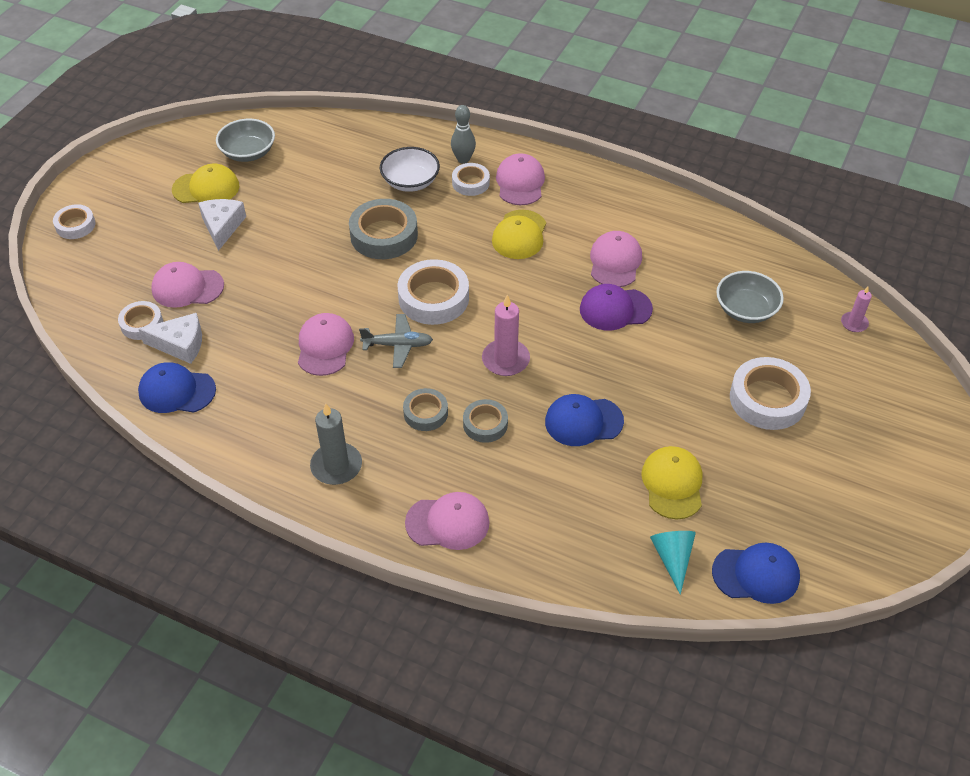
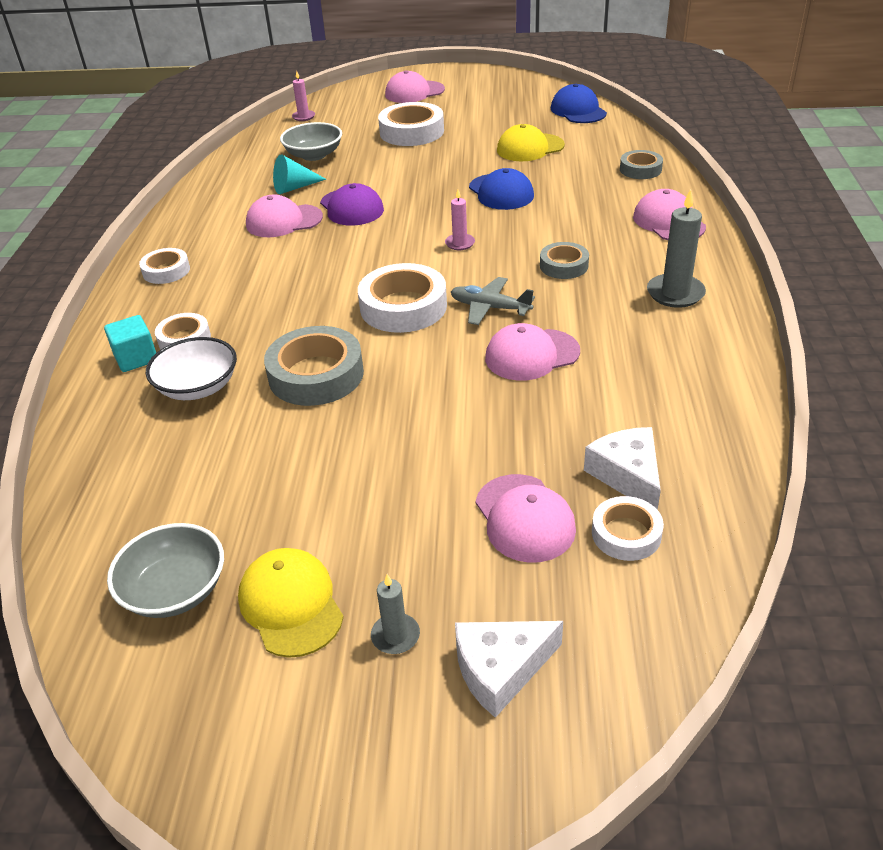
camera: 110 degrees left, 10 degrees down
white tape [53,204,96,239] -> white tape moved to [139,248,190,284]
blue cap [138,362,216,413] -> none
white cheese [198,199,246,251] -> white cheese moved to [455,621,563,718]
grey plane [359,314,433,368] -> grey plane turned 45 degrees counterclockwise [451,277,535,325]
grey bowling pin [451,105,476,164] -> turquoise cube [104,315,156,372]
grey tape [463,399,508,443] -> grey tape moved to [620,150,663,179]
pink candle [482,295,530,376] -> pink candle [445,190,475,250], size x0.58
yellow cap [492,210,546,259] -> none
pink cap [496,153,545,205] -> pink cap moved to [385,70,445,103]
turquoise cone [650,531,696,595] -> turquoise cone moved to [273,154,326,194]
none -> grey candle [371,574,420,654]

